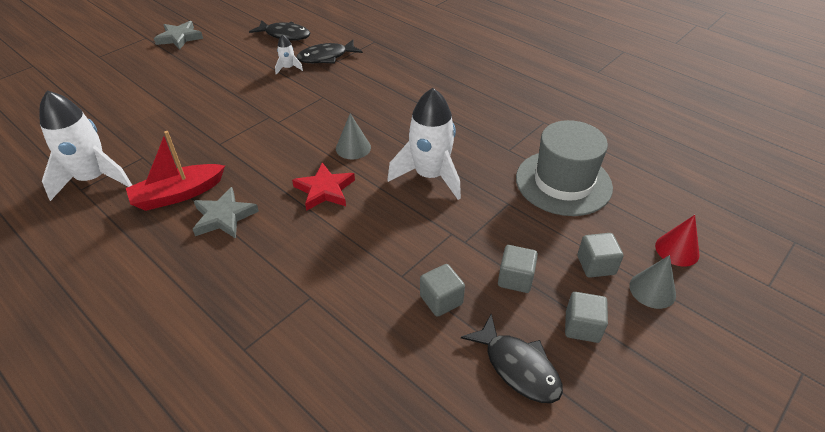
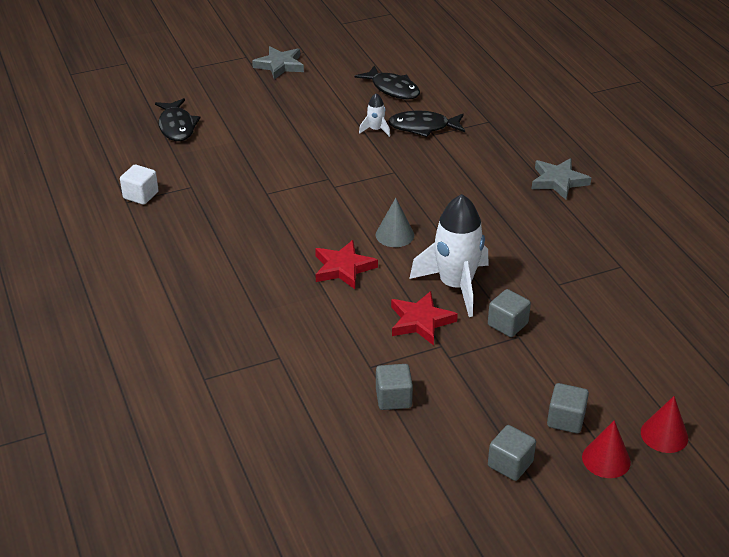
camera: 25 degrees right, 5 degrees down
white rocket [39,91,132,201] -> white cube [120,164,159,205]
red boat [126,131,225,211] -> none
grey star [193,187,259,239] -> grey star moved to [532,158,591,200]
black fish [461,314,563,403] -> black fish moved to [155,98,200,141]
grey cube [498,245,538,293] -> grey cube moved to [488,289,531,337]
grey hat [516,120,613,216] -> none
grey cone [630,255,676,309] -> red cone [582,420,631,478]
none -> red star [391,291,458,345]

